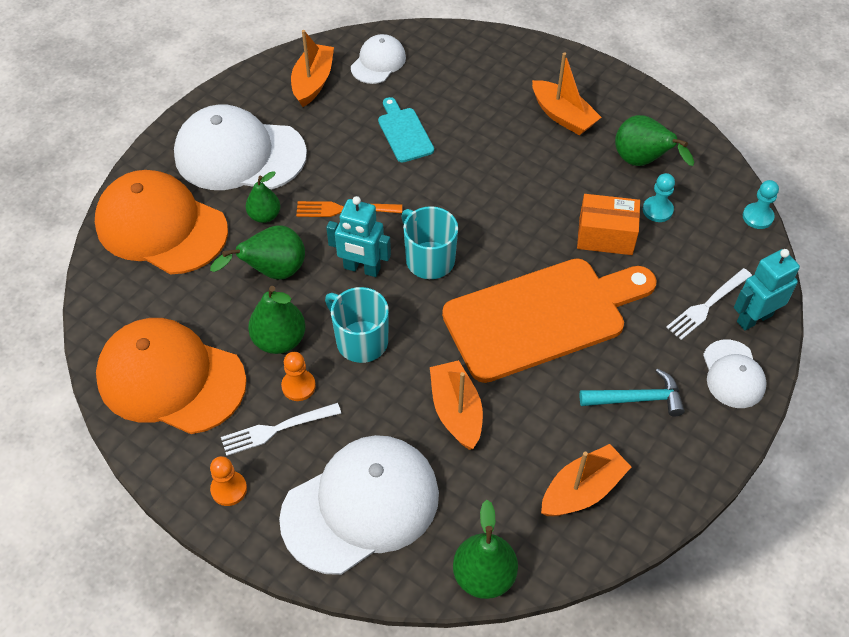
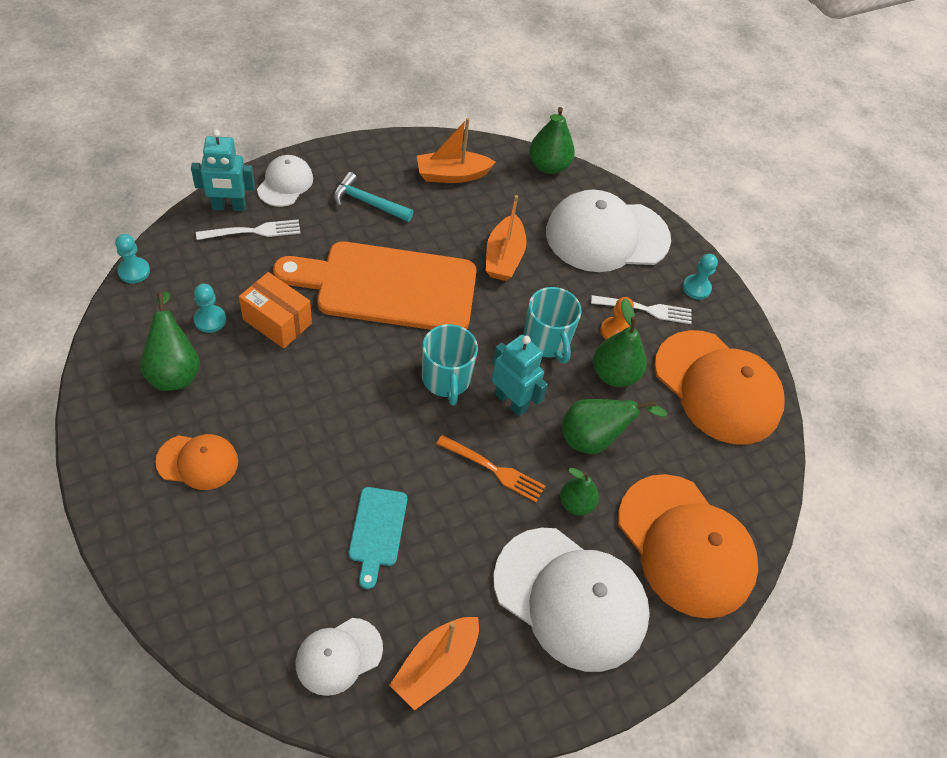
camera: 160 degrees left, 0 degrees up
orange pawn [210,456,247,506] -> turquoise pawn [683,254,718,300]
orange boat [532,52,602,135] -> orange cap [155,434,238,490]

